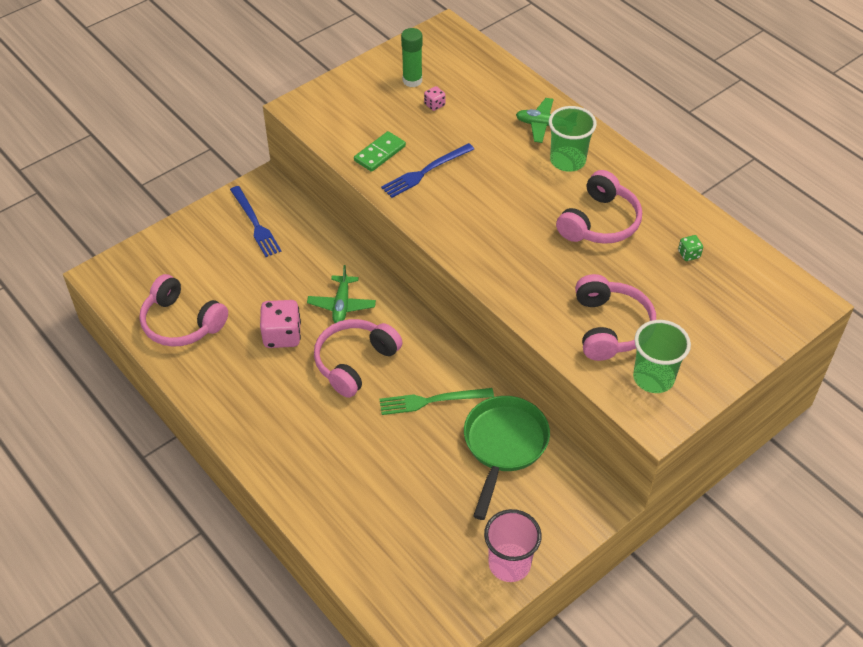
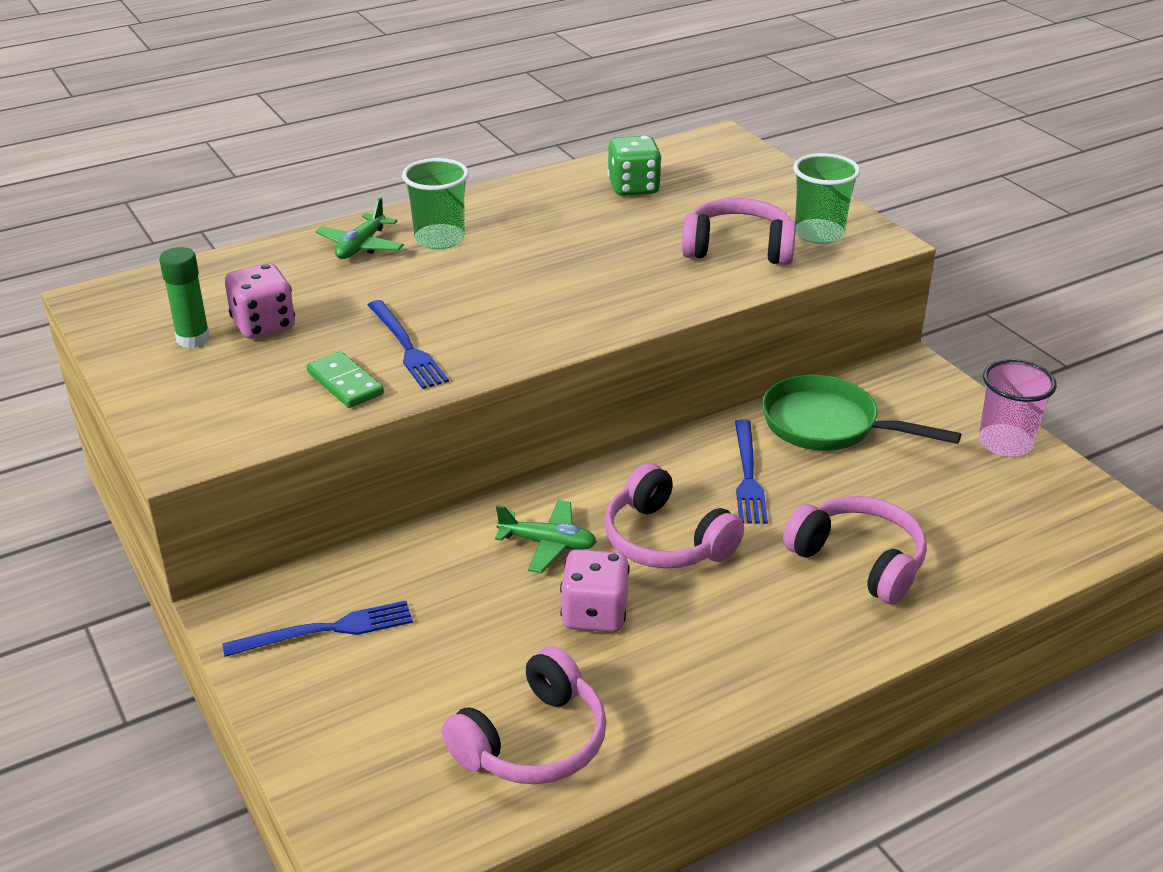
camera: 80 degrees left, 15 degrees down
green fork [379,388,494,415] -> blue fork [735,419,768,524]
pink dice [424,86,446,111] -> pink dice [225,263,295,339], size x2.04
pink headphones [556,170,642,244] -> pink headphones moved to [783,496,927,605]
green dice [678,235,703,261] -> green dice [607,136,662,196], size x2.04

